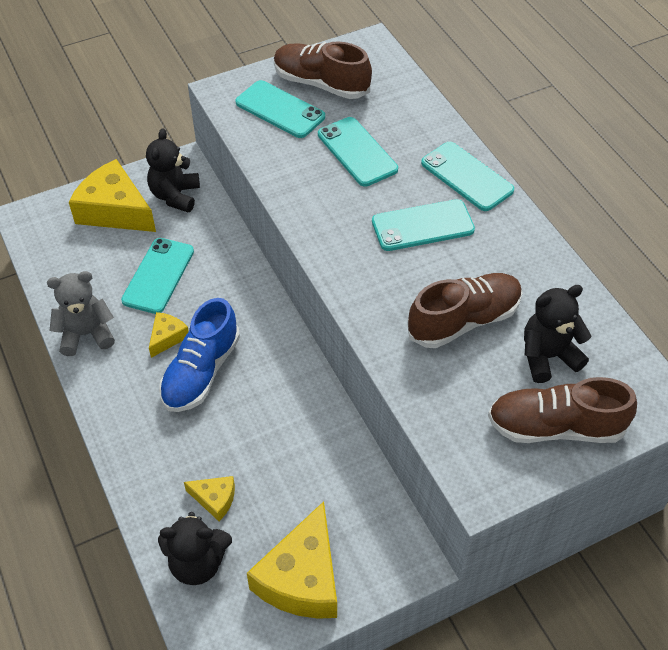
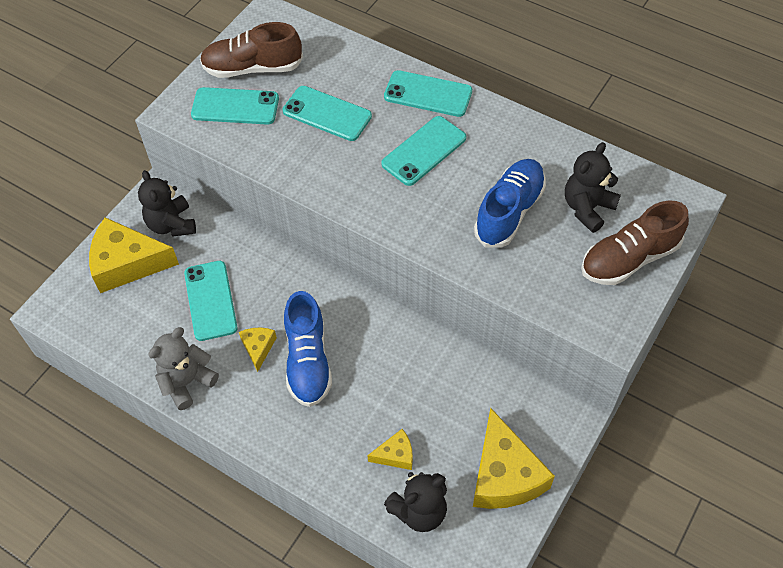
camera: 30 degrees left, 5 degrees up
brown shoe [408,273,522,348] -> blue shoe [474,159,546,248]

